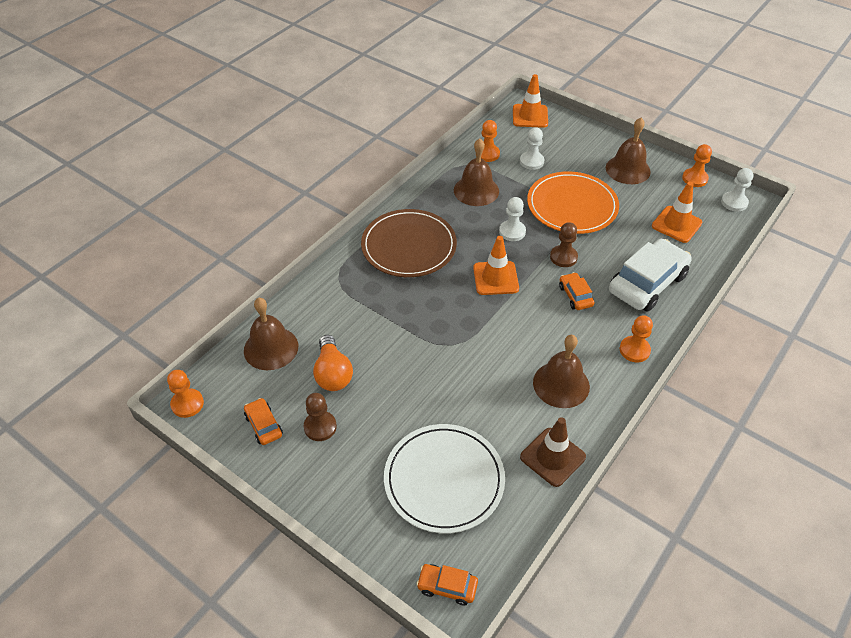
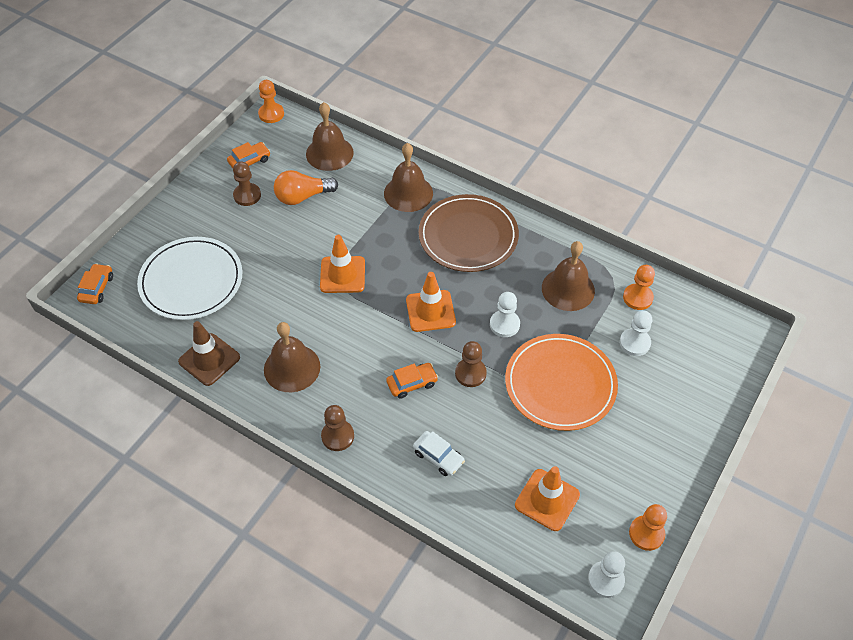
camera: 85 degrees right, 5 degrees up
orange traffic cone [513,74,548,128] -> orange traffic cone moved to [320,235,365,293]
brown bell [606,118,651,184] -> brown bell moved to [384,143,433,212]
white car [609,239,692,312] -> white car [413,431,465,476], size x0.48
orange pawn [620,315,653,363] -> brown pawn [321,405,354,451]

